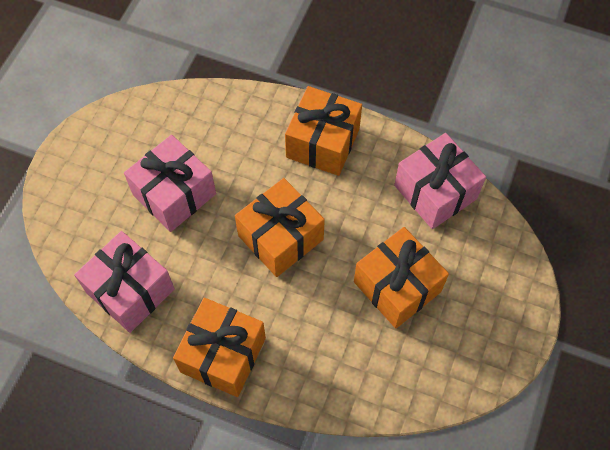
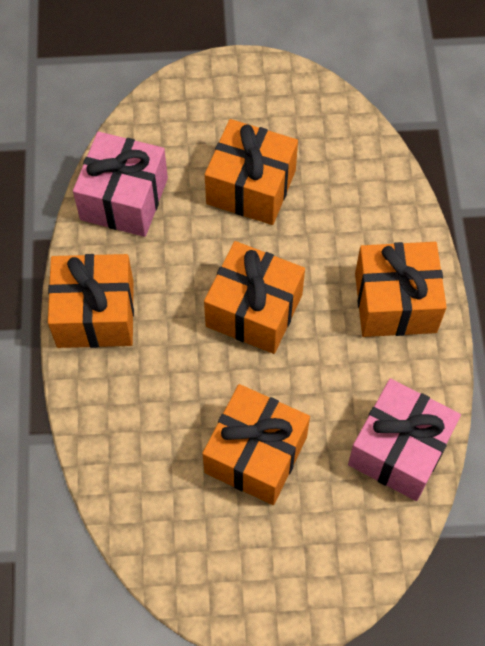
camera: 65 degrees right, 0 degrees up
pink gift [124,135,216,232] -> orange gift [205,119,298,225]

